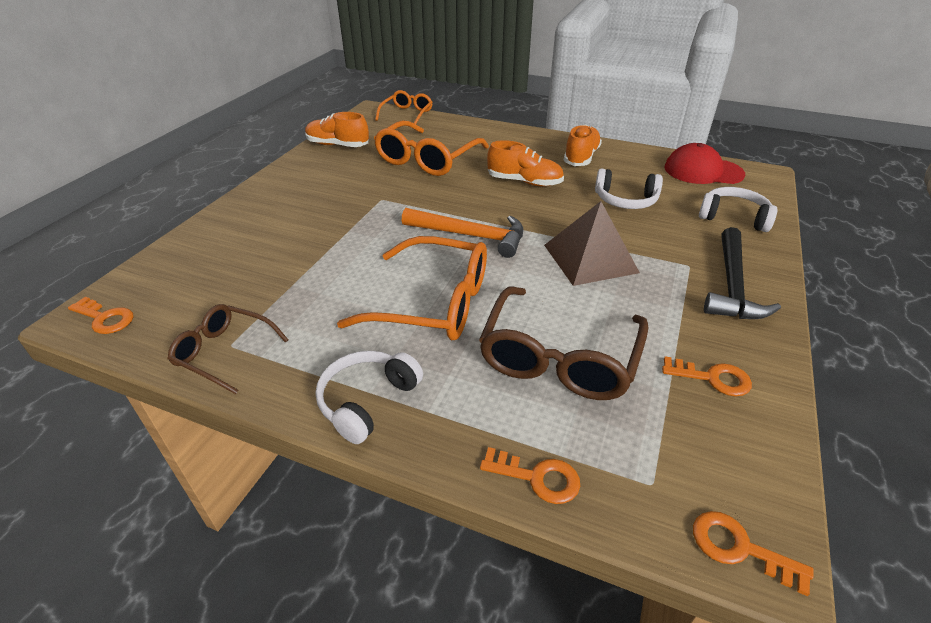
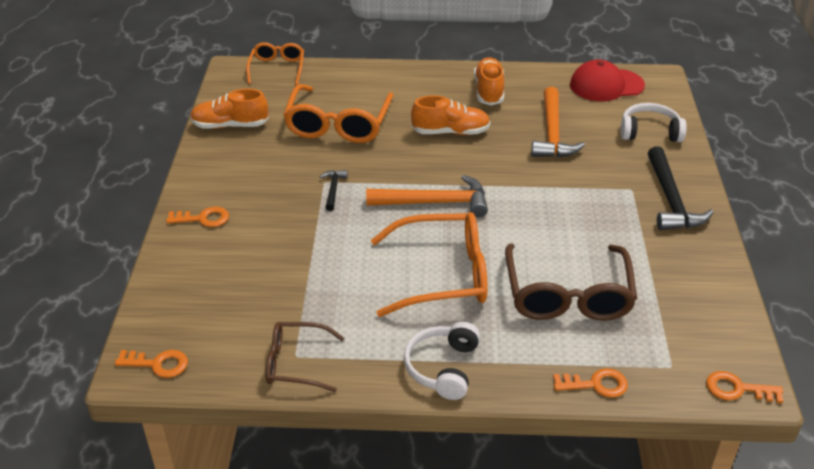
camera: 20 degrees left, 0 degrees up
brown pyramid [544,201,640,286] -> none
white headphones [595,169,663,209] -> orange hammer [531,87,585,157]
orange key [662,356,752,396] -> orange key moved to [166,206,229,227]
none -> black hammer [320,170,348,211]

